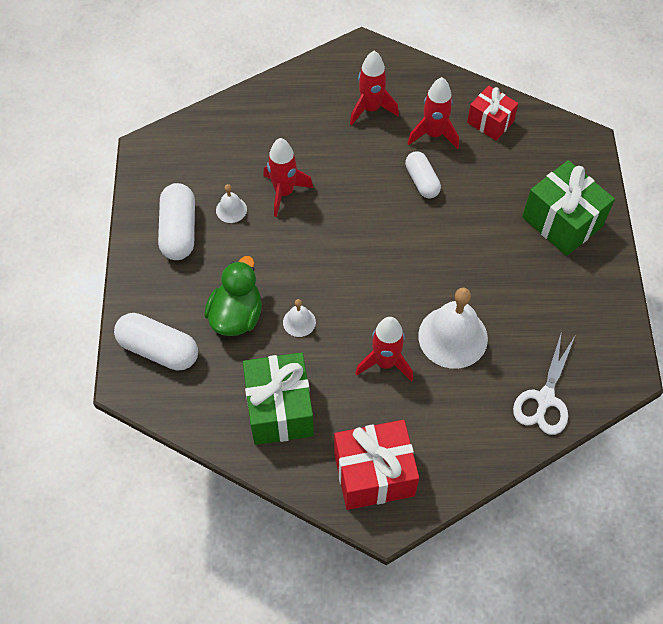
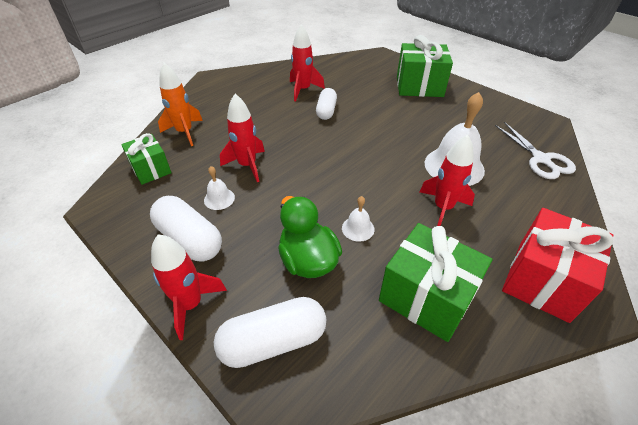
camera: 45 degrees left, 15 degrees down
red rocket [350,51,399,126] -> red rocket moved to [151,234,227,340]
white capsule [405,151,441,198] -> white capsule turned 75 degrees clockwise [316,88,337,120]
red gift [467,86,518,141] -> none
none -> green gift [121,133,171,185]
none -> orange rocket [158,63,203,146]

